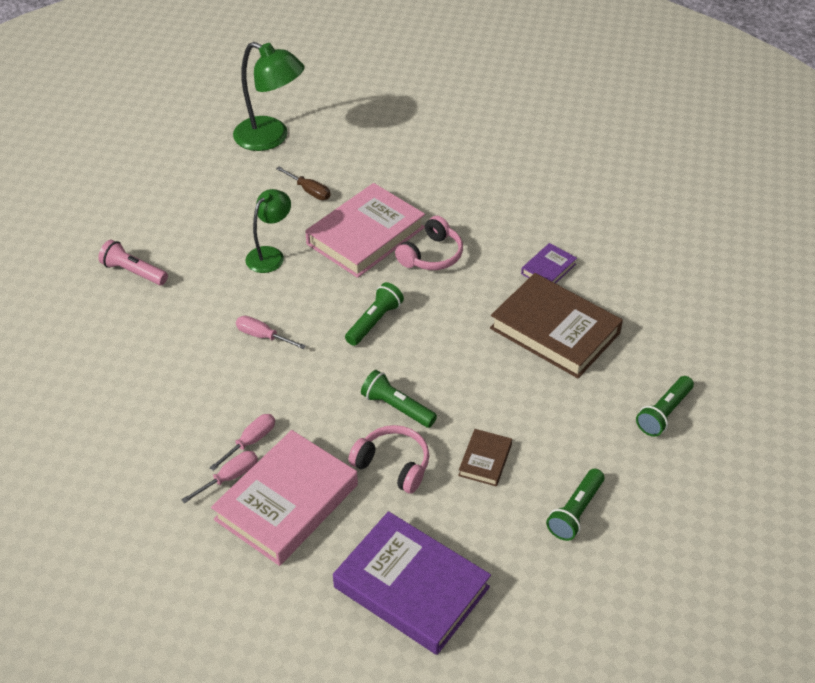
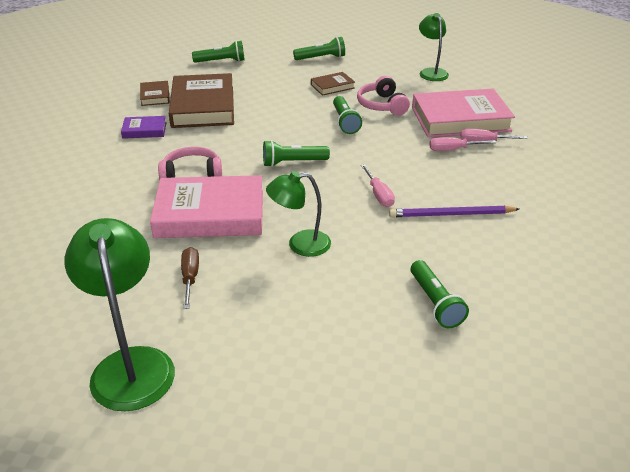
camera: 135 degrees left, 10 degrees down
pink flashlight [98,240,168,285] -> green flashlight [411,260,469,328]
purple book [333,511,491,655] -> green lamp [419,13,449,81]
none -> brown book [140,81,170,106]
none -> purple pencil [389,206,519,217]

